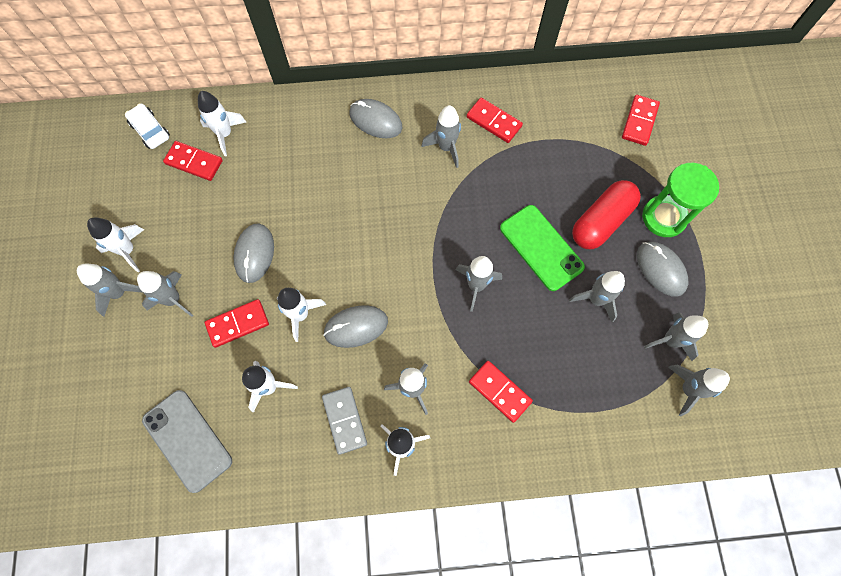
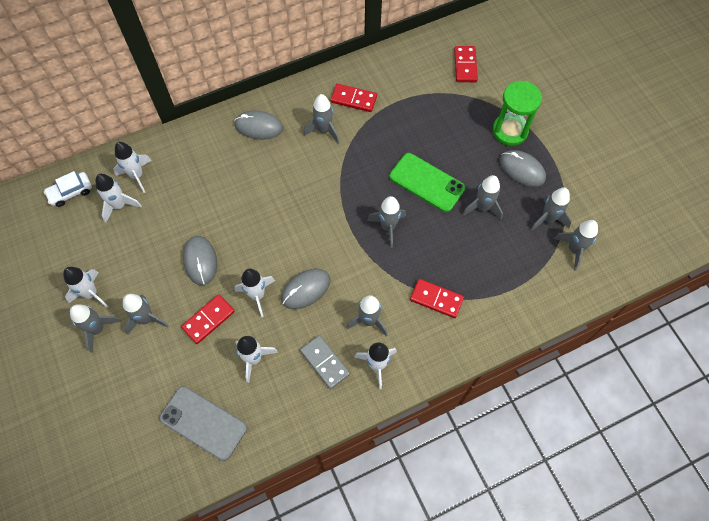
camera: 20 degrees left, 5 degrees down
white car [125,103,170,149] -> white car turned 60 degrees counterclockwise [44,171,92,207]
red domino [163,141,223,181] -> white rocket [96,174,142,223]
red capsule [572,180,641,249] -> none

